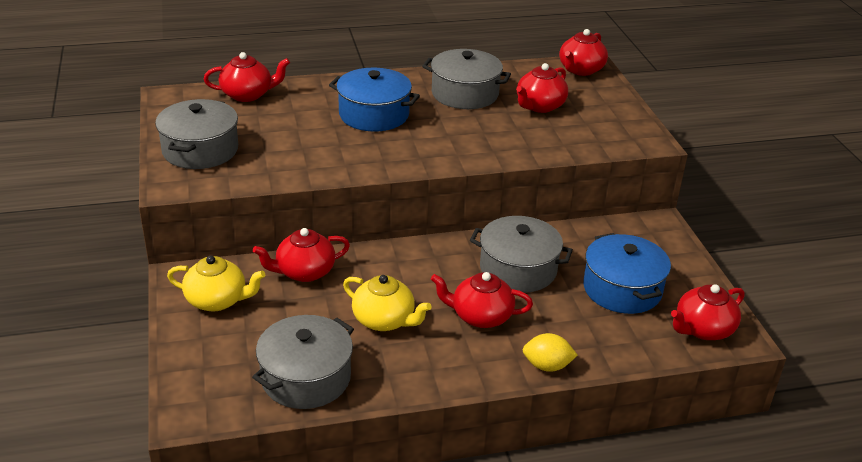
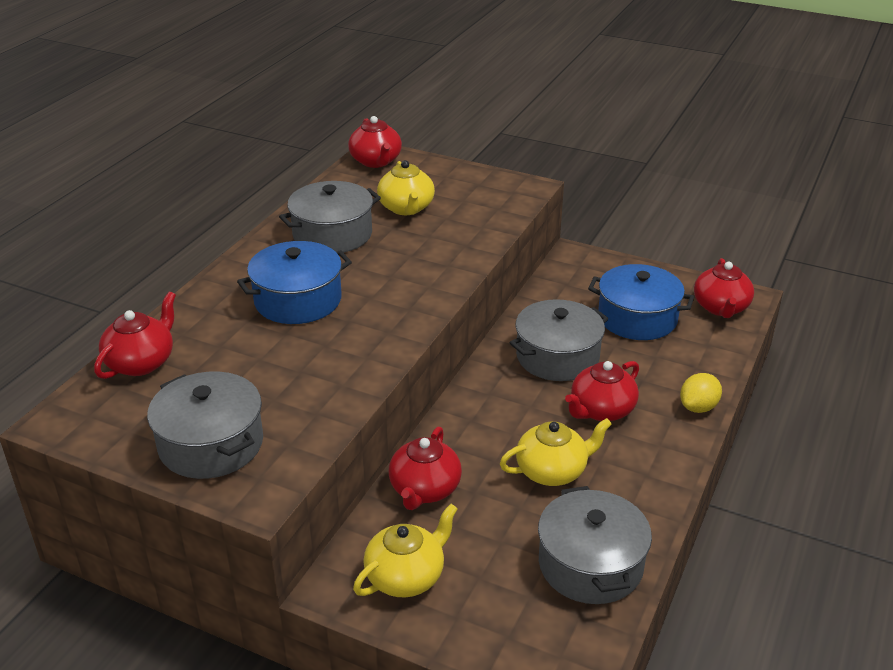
camera: 50 degrees left, 0 degrees up
red teapot [516,63,568,113] -> yellow teapot [377,160,435,215]

